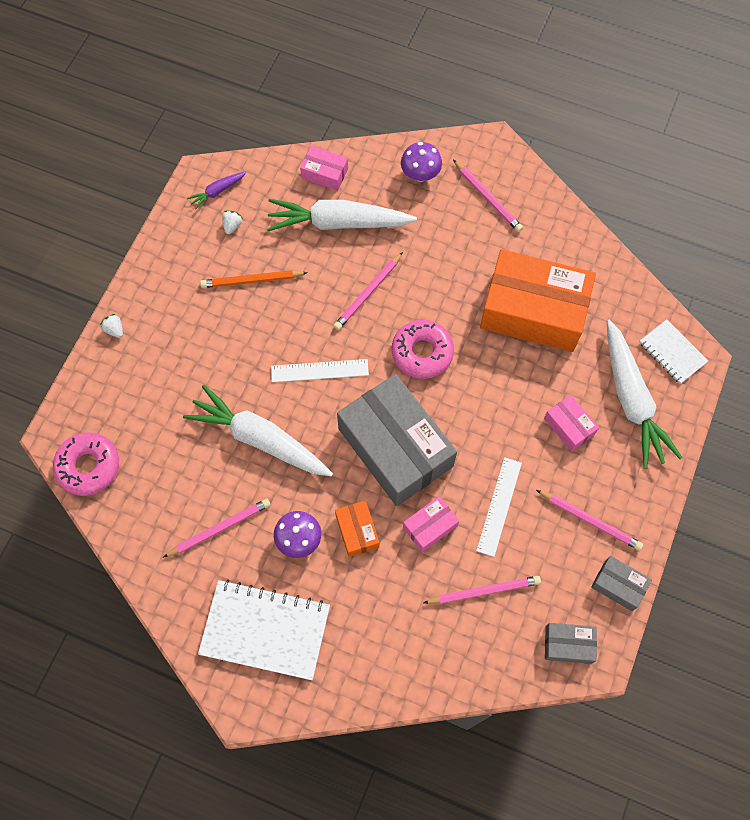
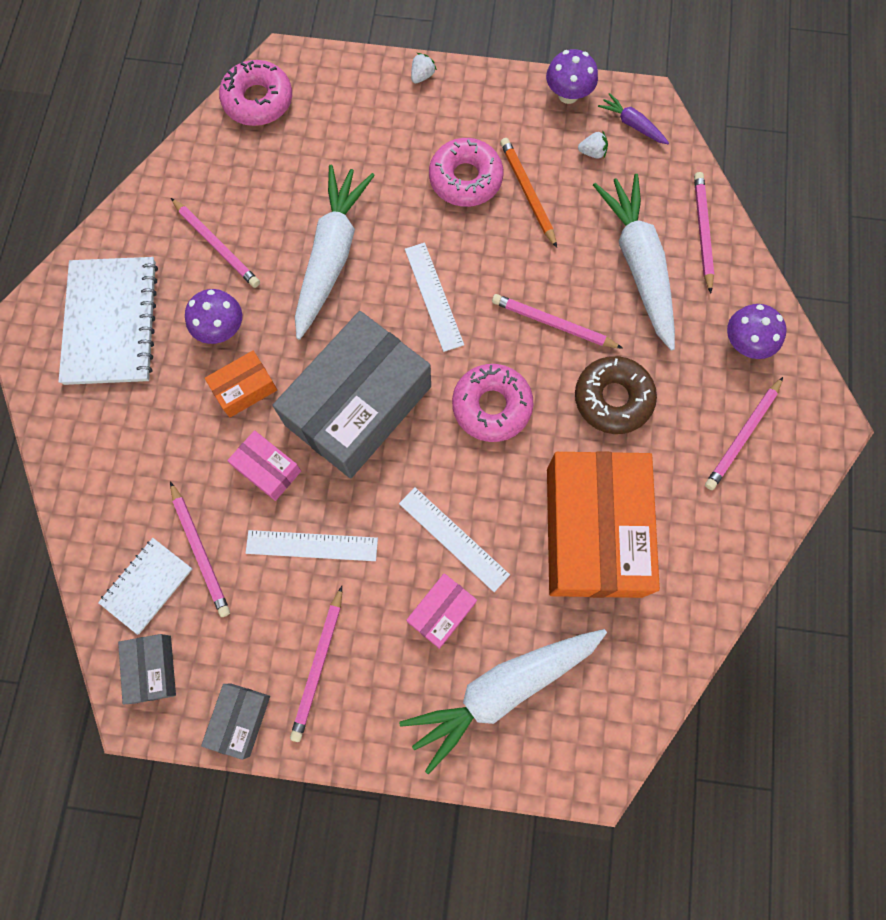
camera: 75 degrees right, 5 degrees up
pink box [300,146,348,191] -> pink pencil [694,172,714,293]
white notebook [639,319,708,384] -> white notebook moved to [98,538,192,635]
none -> white ruler [399,487,510,592]
none -> pink donut [429,138,503,207]
none -> purple mushroom [546,49,598,104]
none -> brown donut [575,356,657,434]

